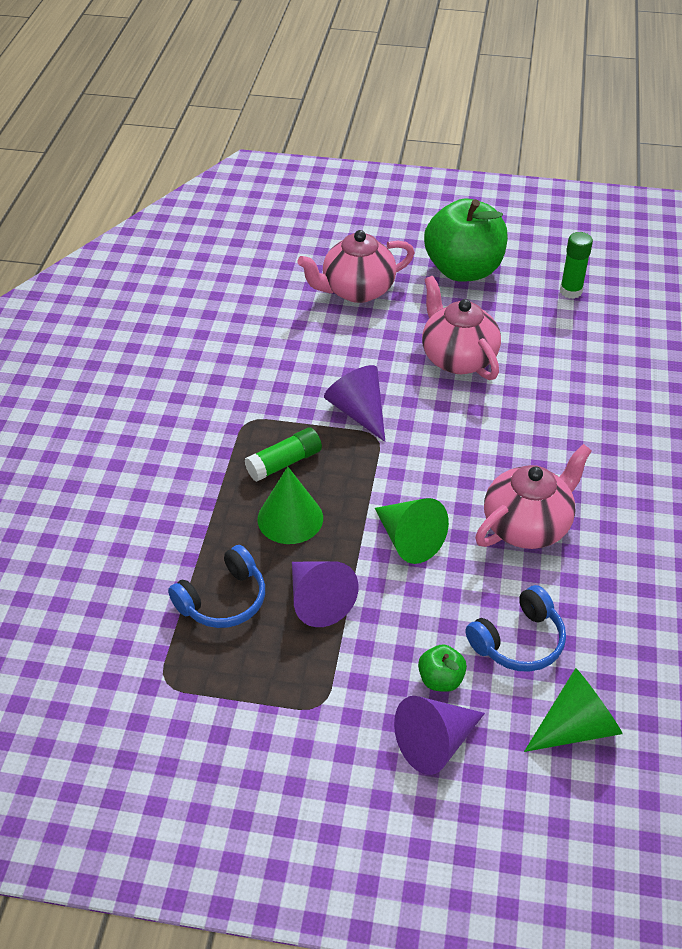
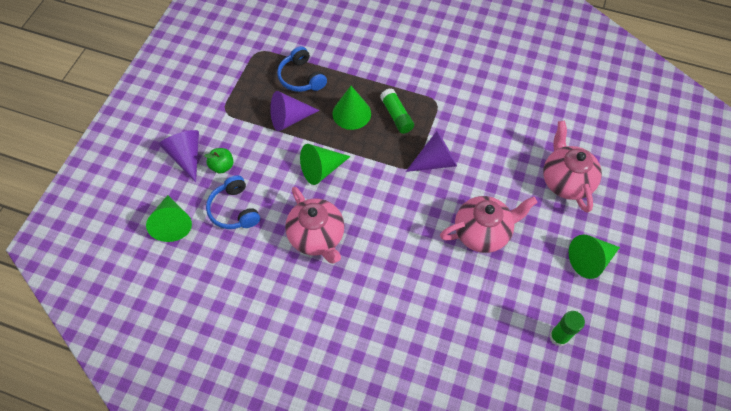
camera: 100 degrees right, 15 degrees up
green apple [424,199,508,282] -> green cone [569,234,620,279]

